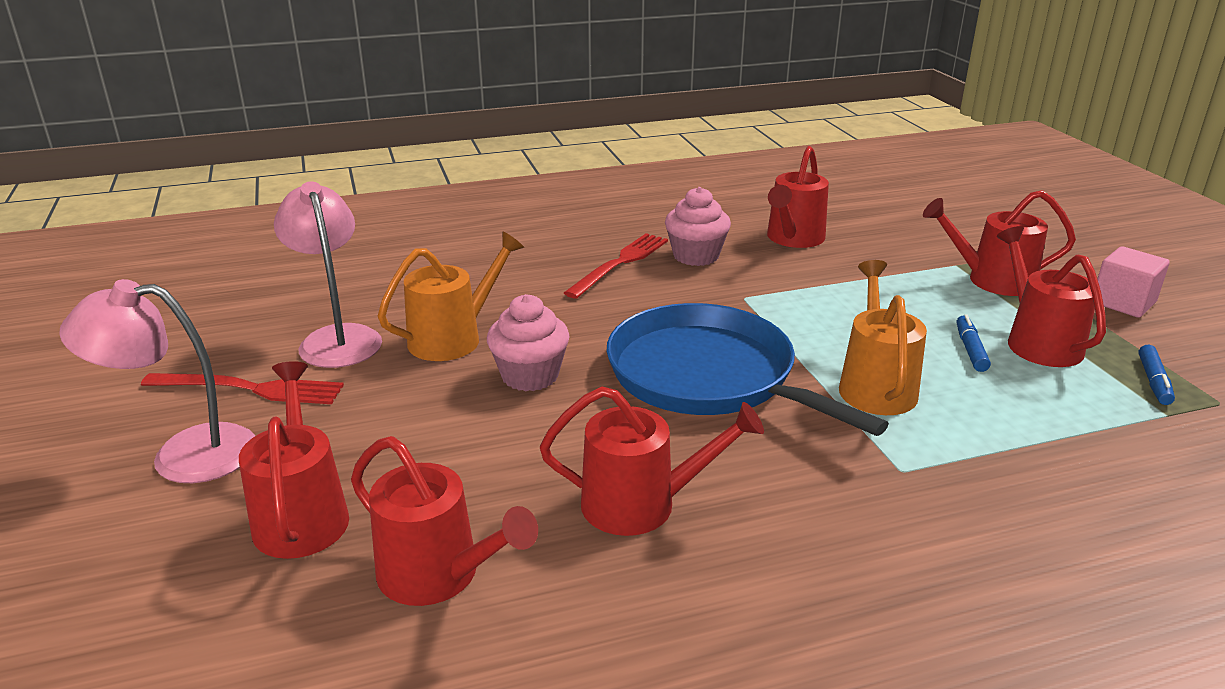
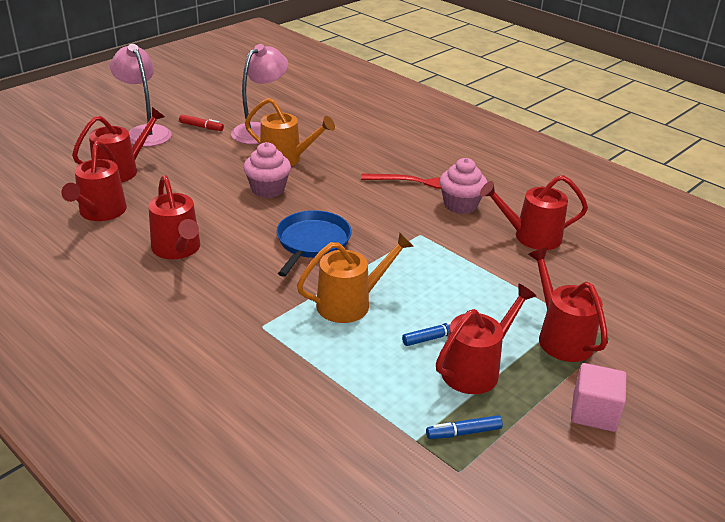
camera: 60 degrees right, 5 degrees up
red fork [141,373,344,404] -> red marker [179,115,224,131]
blue pan [606,303,889,436] -> blue pan [276,210,352,277], size x0.64

